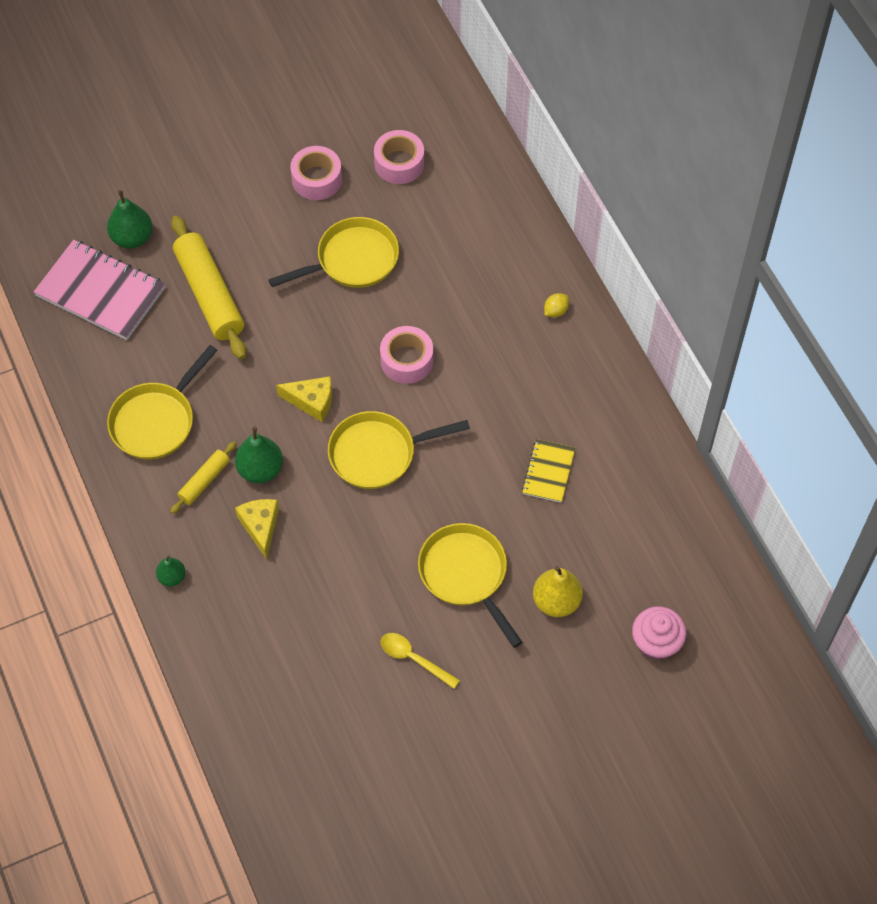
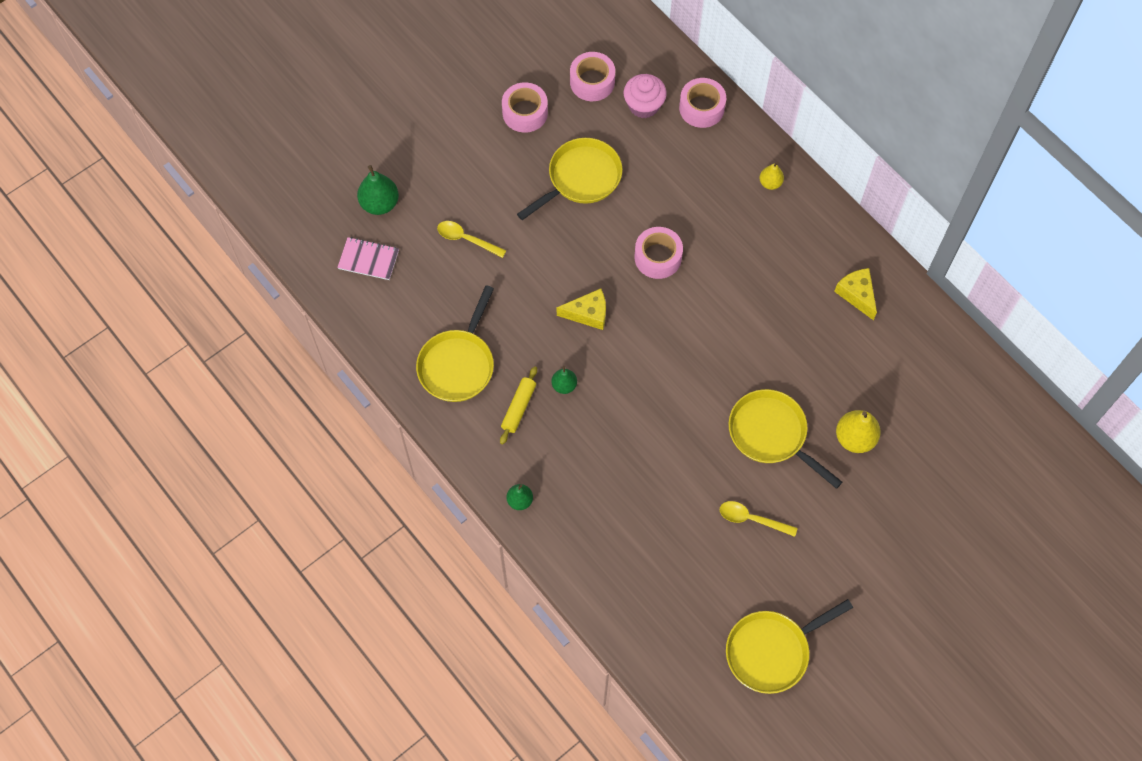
camera: 15 degrees left, 5 degrees up
pink notebook [34,240,165,340] -> pink notebook [337,237,399,280], size x0.54
yellow rolling pin [171,215,246,359] -> yellow spoon [437,221,506,258]
green pear [235,427,283,483] -> green pear [551,366,577,394], size x0.60
yellow cheese [235,499,279,560] -> yellow cheese moved to [834,268,877,320]
yellow pan [328,411,470,489] -> yellow pan moved to [726,599,853,694]
yellow notebook [522,439,575,503] -> none
yellow lemon [544,293,569,317] -> yellow pear [759,162,784,190]
pink cupcake [632,606,686,660] -> pink cupcake moved to [624,74,667,118]
none -> pink tape [679,78,726,128]

